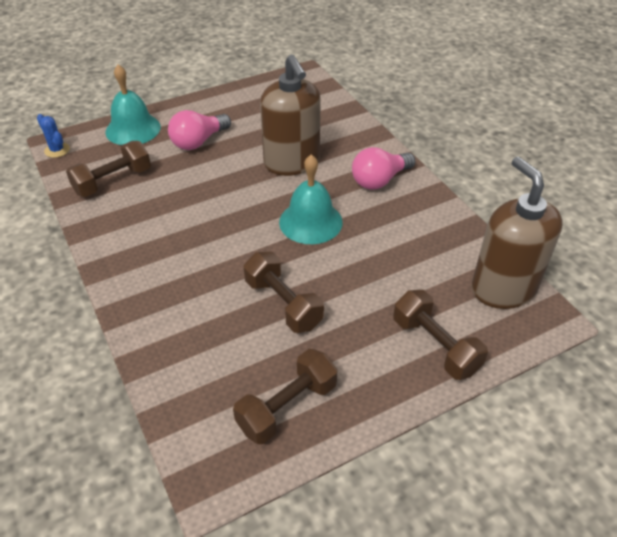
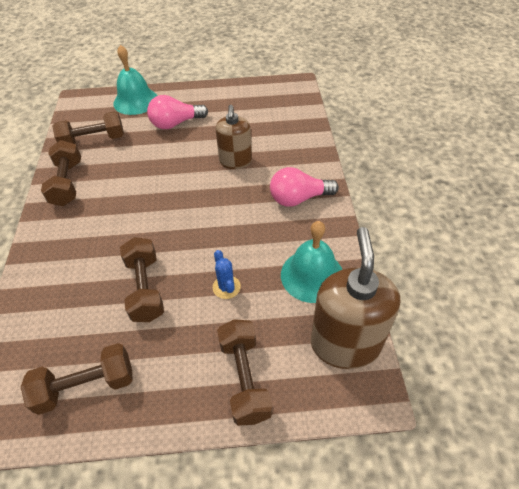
camera: 25 degrees right, 5 degrees up
blue cactus [37,114,70,158] -> blue cactus moved to [213,250,241,299]
brown soap dispenser [260,55,321,176] -> brown soap dispenser [215,105,252,169], size x0.64
turquoise bell [279,155,343,244] -> turquoise bell moved to [281,221,342,303]
none -> brown dumbbell [41,140,81,206]

